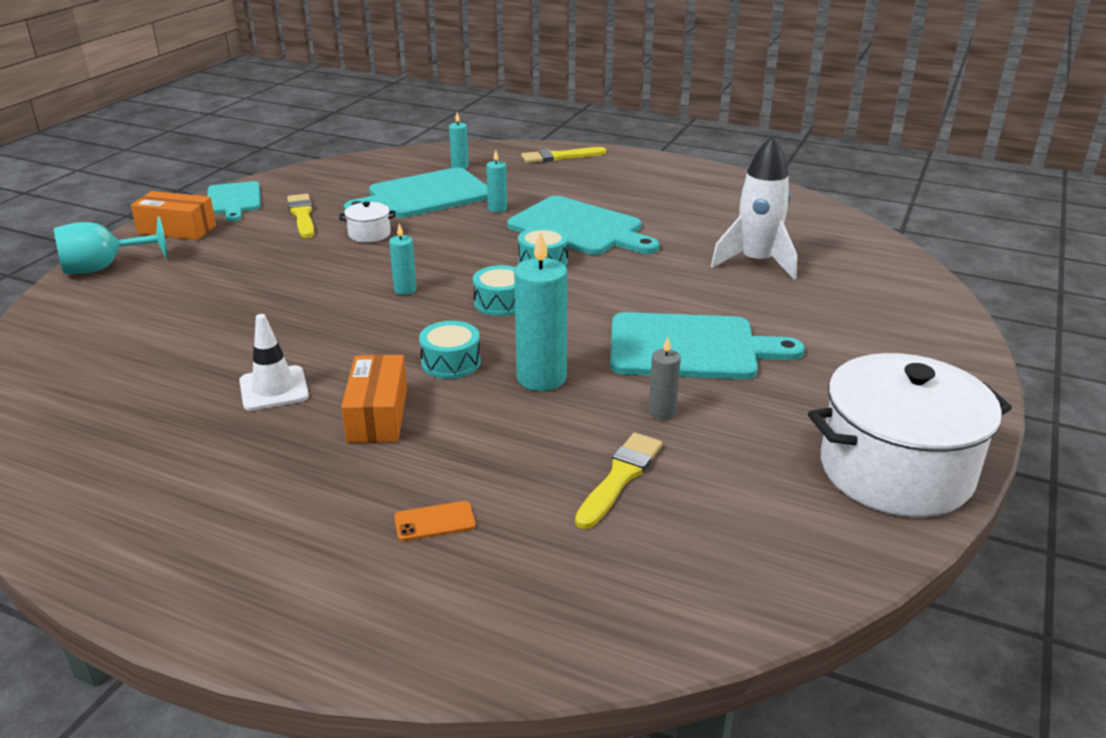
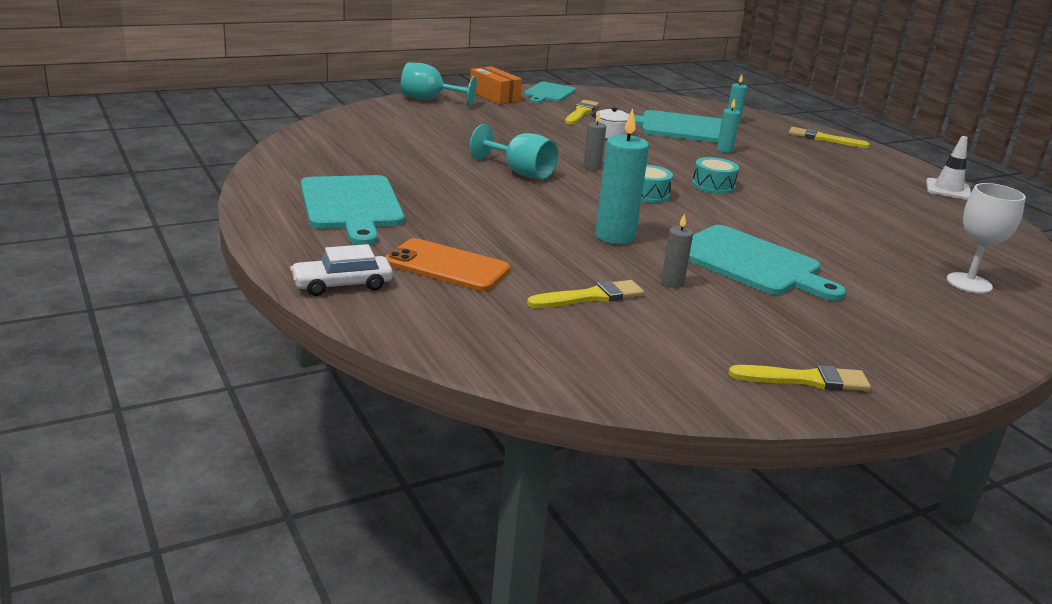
camera: 35 degrees right, 5 degrees down
white traffic cone [239,314,309,411] -> white traffic cone moved to [926,136,971,200]
orange box [341,355,407,443] -> none
turquoise candle [389,223,417,295] -> grey candle [583,112,606,170]
orange phone [394,501,476,541] -> orange phone [385,238,510,291], size x2.05
turquoise drum [419,321,481,379] -> none
turquoise cutting board [507,196,660,255] -> turquoise cutting board moved to [301,175,405,245]
white rocket [711,136,797,280] -> none
white pot [808,353,1012,517] -> yellow brush [728,365,871,391]
none -> white car [290,244,393,296]
none -> turquoise goblet [470,124,558,179]
none -> white goblet [947,183,1026,294]

